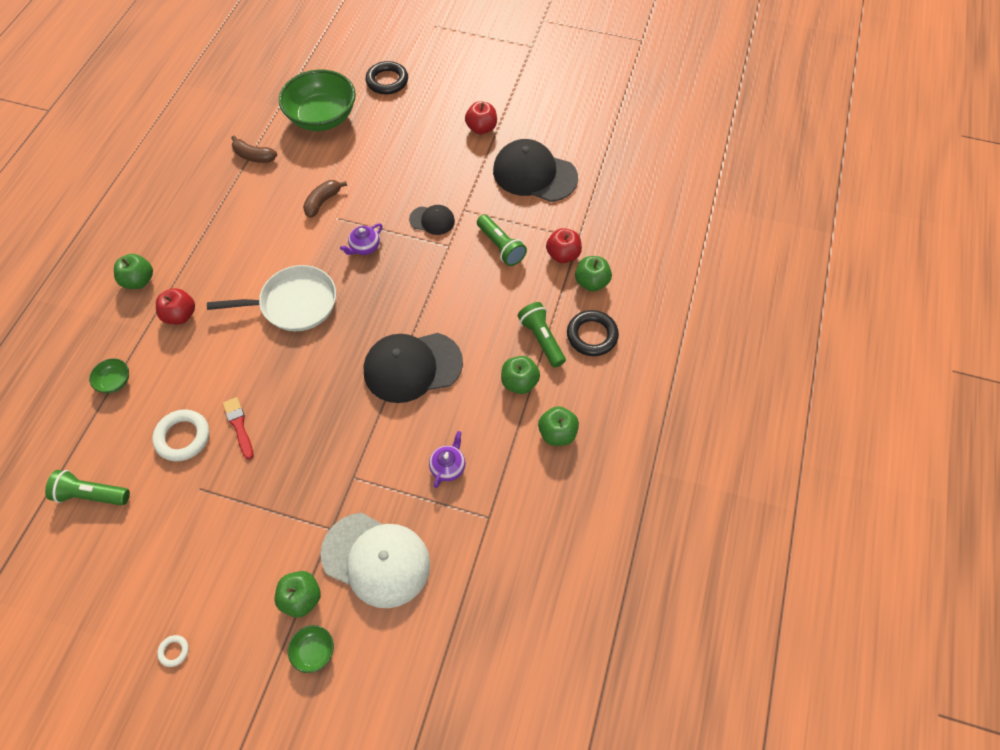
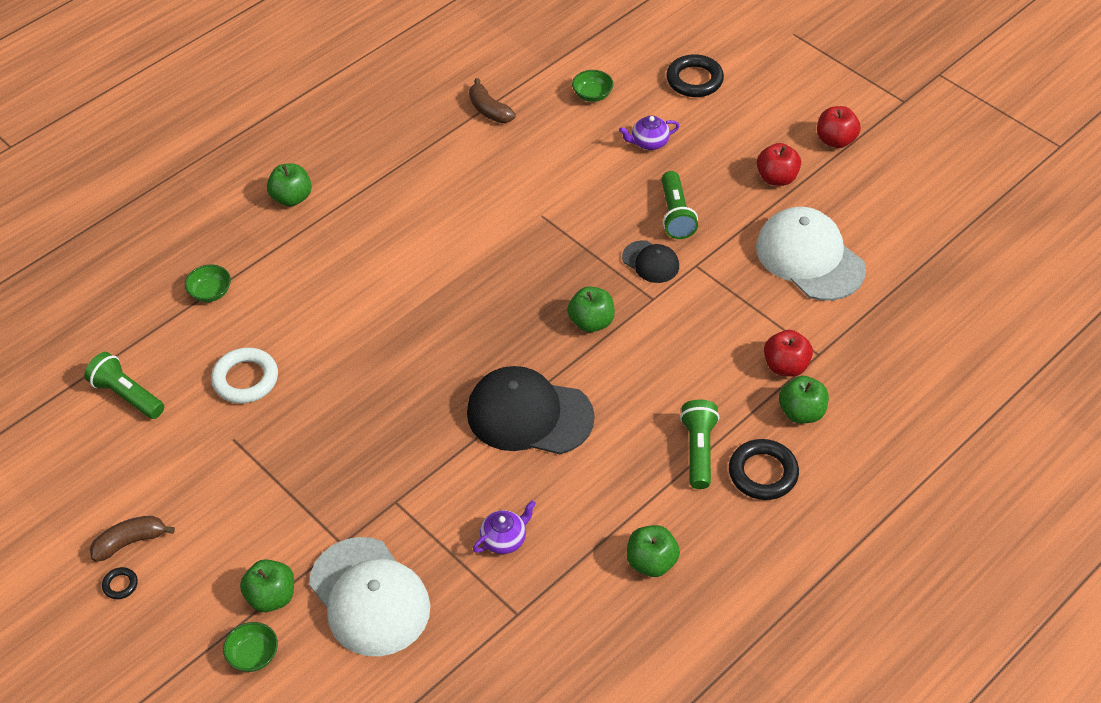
camera: 30 degrees right, 10 degrees down
red apple [156,288,195,324] -> red apple moved to [817,106,861,148]
white ring [157,635,189,667] -> black ring [102,567,138,599]
white pan [207,265,336,331] -> none
red brush [223,397,253,460] -> none
green bowl [279,70,356,131] -> green bowl [572,70,613,102], size x0.42
brown banana [303,180,347,218] -> brown banana moved to [90,516,175,562]
purple teapot [340,223,383,255] -> purple teapot moved to [619,116,679,150]
green flashlight [477,215,527,266] -> green flashlight moved to [661,171,698,239]
black cap [493,139,578,202] -> white cap [756,207,866,301]
green apple [501,356,540,394] -> green apple moved to [567,286,615,332]

